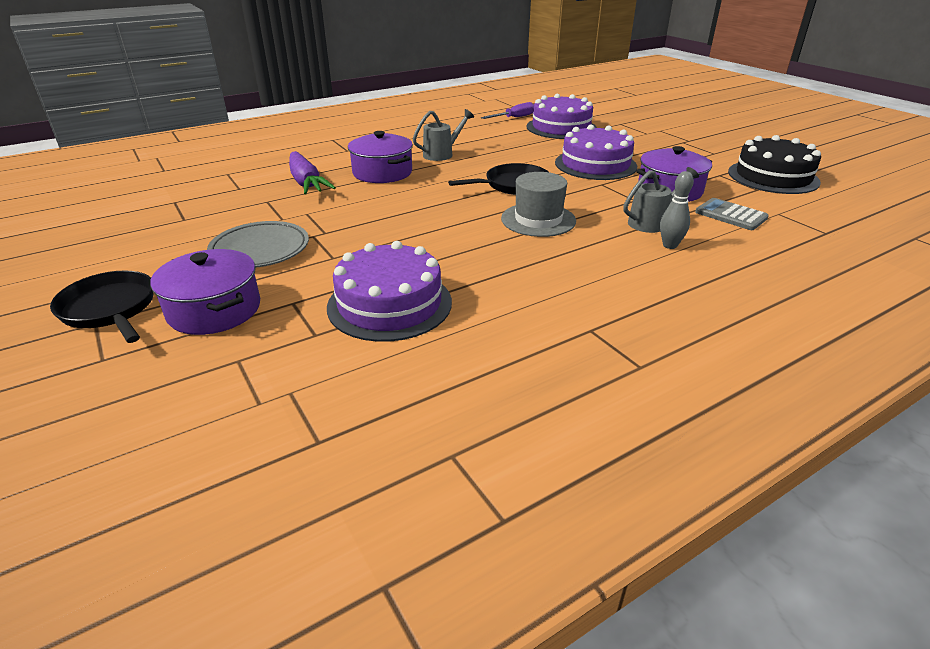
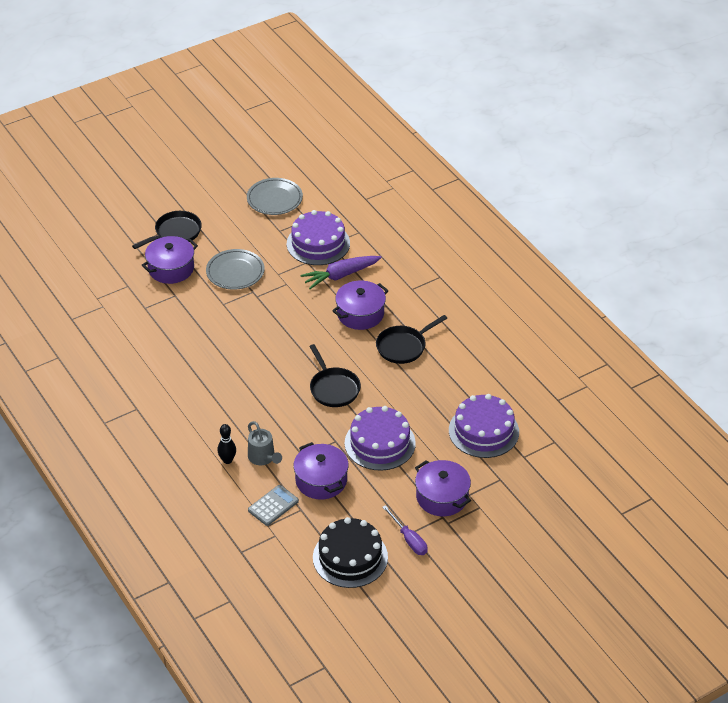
camera: 90 degrees right, 10 degrees up
purple cake [327,241,452,342] -> purple cake moved to [287,210,350,265]
grey watering can [413,109,474,161] -> black pan [376,315,447,364]
purple screwdriver [481,102,534,119] -> purple screwdriver moved to [382,505,428,555]
grey hat [501,172,576,237] -> none
grey bowling pin [660,171,694,249] -> black bowling pin [217,424,236,464]
none -> grey plate [247,178,303,215]
none -> purple pot [415,460,471,516]

